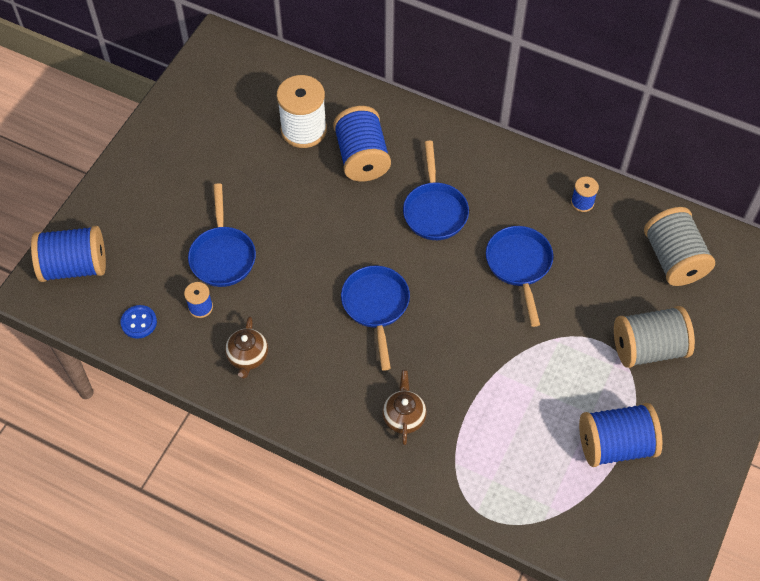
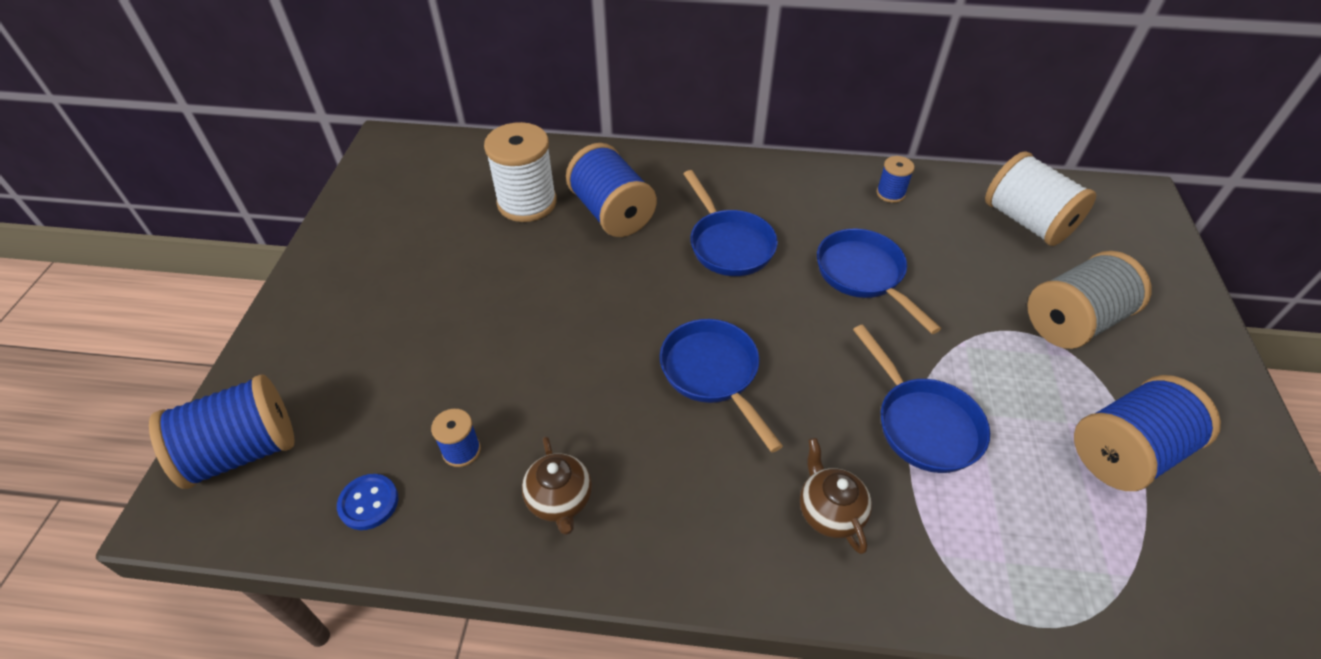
camera: 20 degrees left, 10 degrees down
blue pan [188,183,256,287] -> blue pan moved to [853,325,990,473]
grey spool [644,207,715,286] -> white spool [985,151,1096,246]

